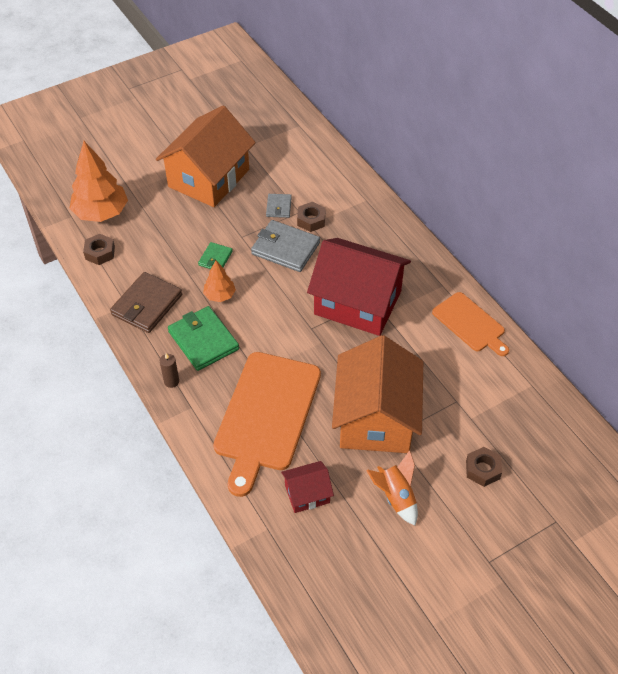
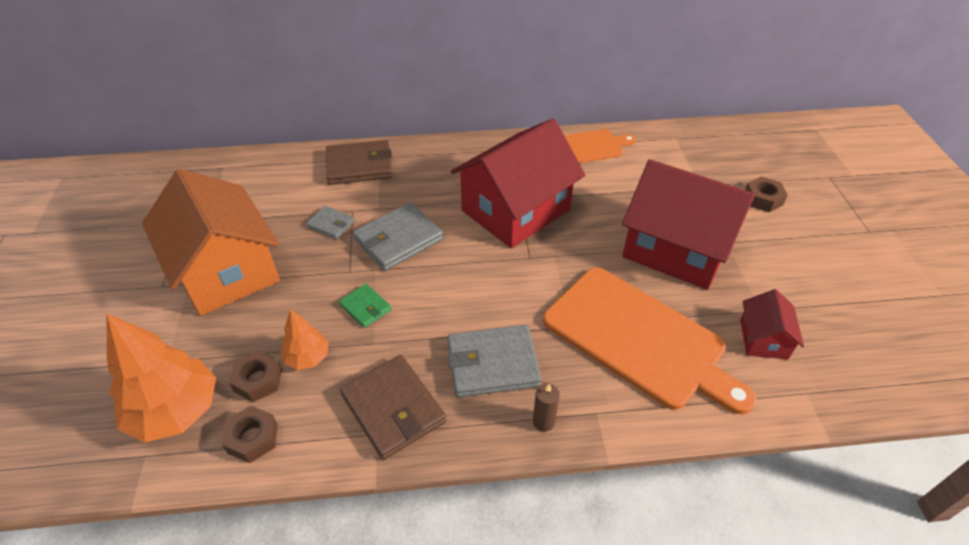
camera: 65 degrees left, 5 degrees down
green wallet [168,306,239,371] -> grey wallet [448,325,542,397]
orange tree [203,260,236,302] -> orange tree moved to [281,309,329,370]
brown nut [297,202,325,232] -> brown nut moved to [229,350,282,402]
orange house [332,335,423,453] -> red house [622,159,755,290]
orange rocket [366,450,418,525] -> none
none -> brown wallet [326,140,393,185]

